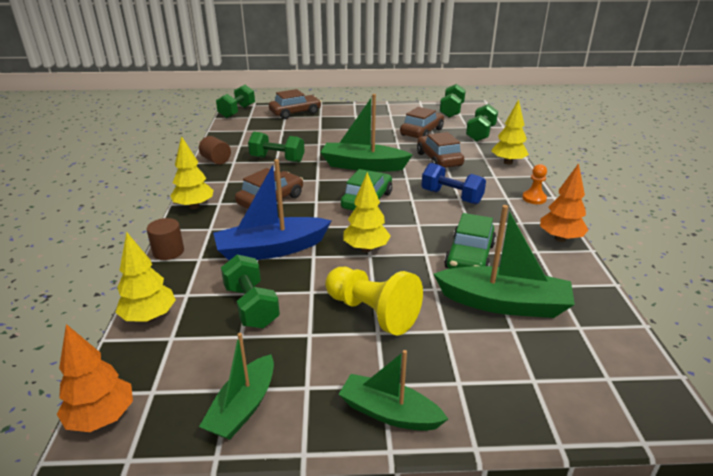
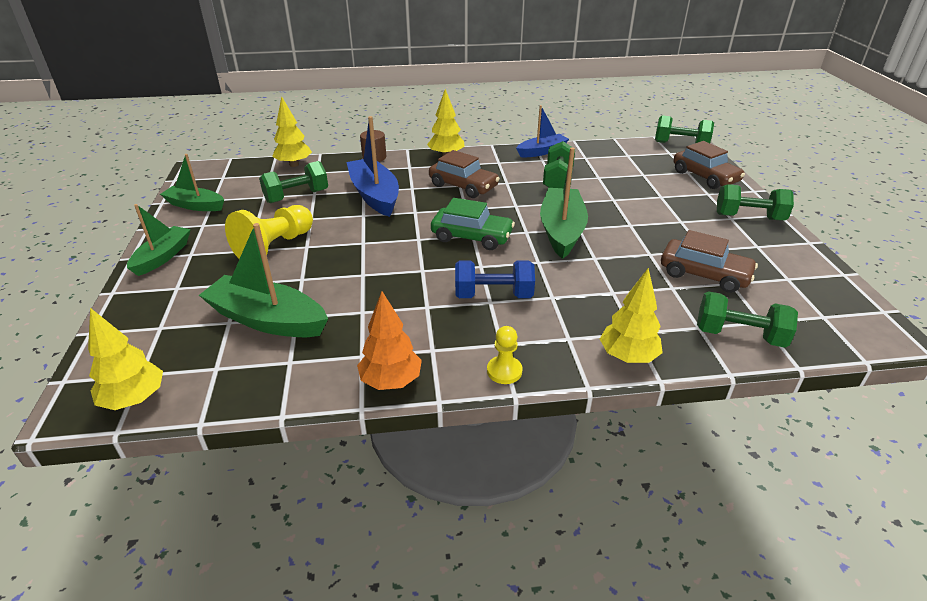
camera: 85 degrees right, 5 degrees up
orange tree [57,324,133,432] -> none
brown cylinder [199,136,231,165] -> blue boat [516,105,569,157]
yellow tree [343,172,391,252] -> yellow tree moved to [88,308,163,410]
brown car [417,132,464,168] -> none
blue dumbbell [421,163,486,204] -> blue dumbbell turned 60 degrees clockwise [455,260,535,298]
green boat [433,205,575,318] -> green boat turned 105 degrees clockwise [199,223,328,337]
green dumbbell [440,84,466,118] -> green dumbbell moved to [717,184,794,220]
green car [444,213,496,269] -> none
orange pawn [522,164,547,204] -> yellow pawn [487,326,522,384]

